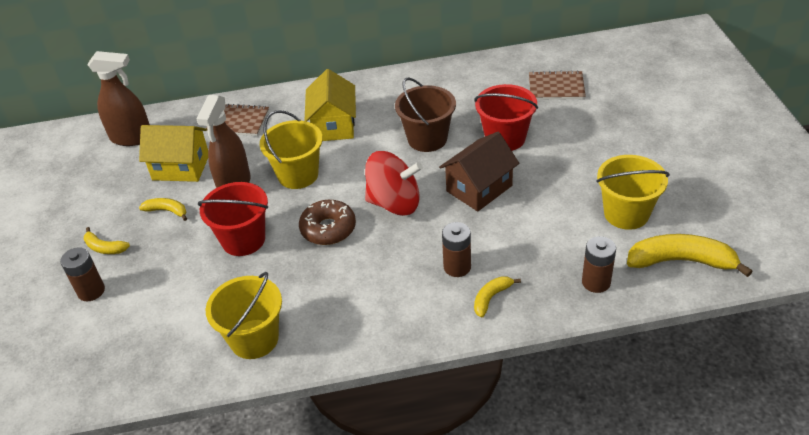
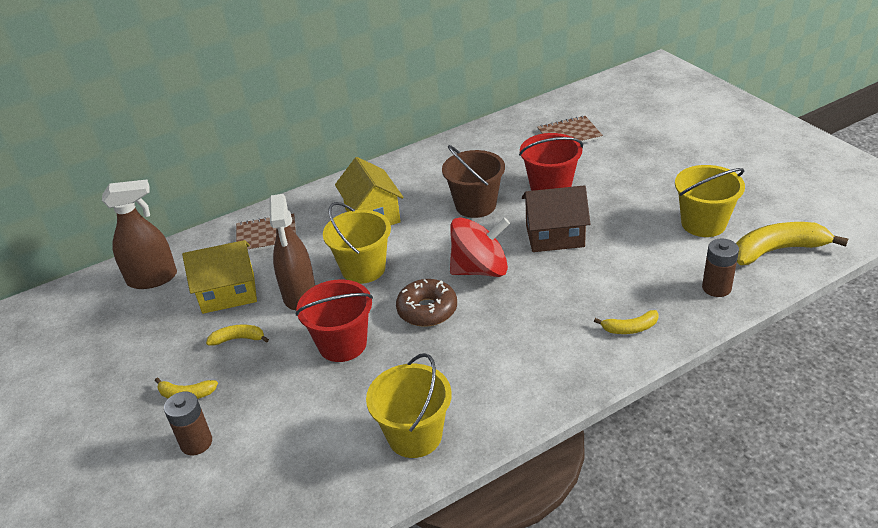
camera: 20 degrees left, 5 degrees down
brown house [439,132,519,211] -> brown house turned 60 degrees clockwise [522,185,590,252]
brown battery [442,222,471,277] -> none
yellow banana [474,276,521,318] -> yellow banana turned 120 degrees counterclockwise [594,310,659,334]

